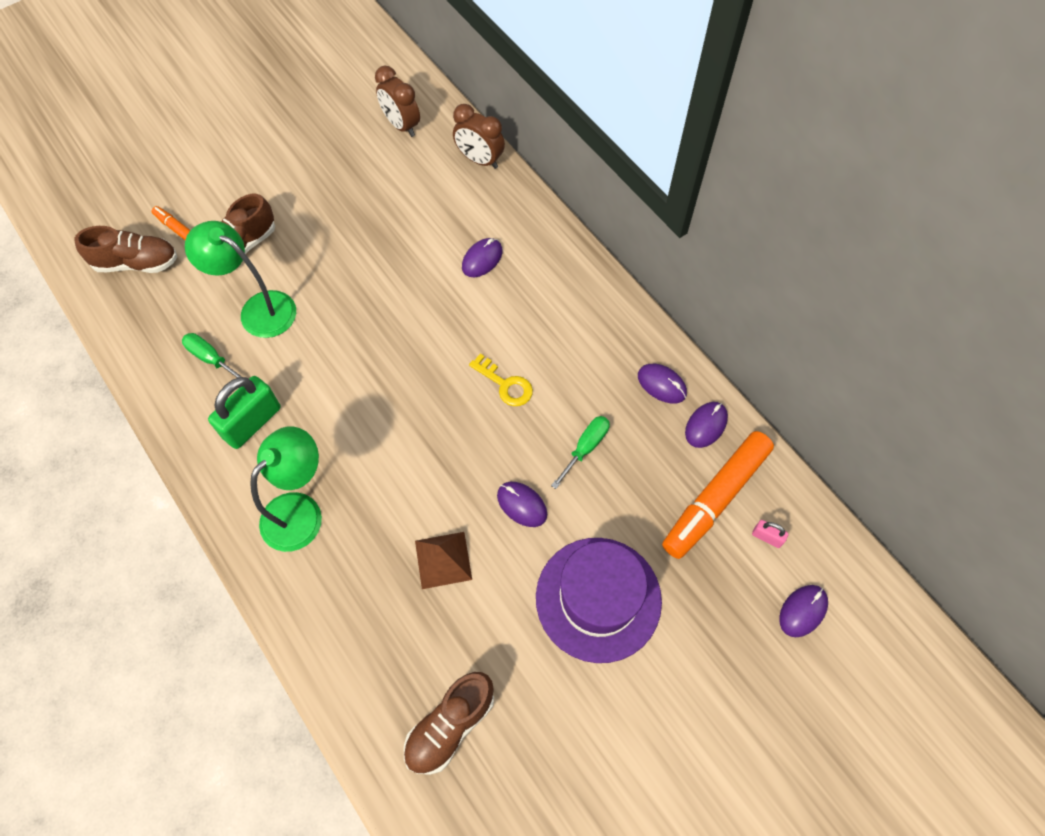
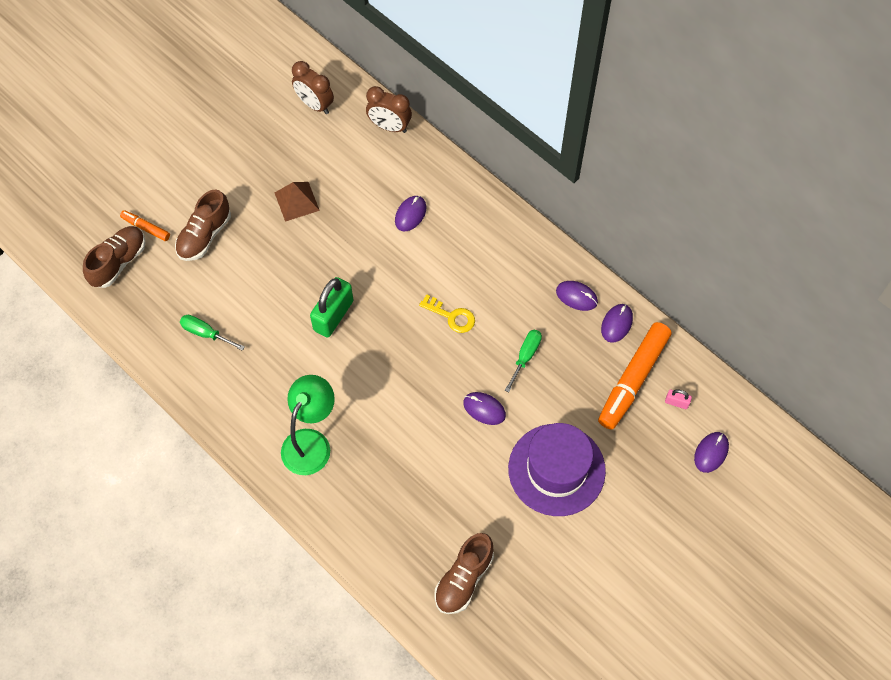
camera: 10 degrees left, 0 degrees up
brown shoe [74,226,177,273] -> brown shoe turned 45 degrees counterclockwise [83,226,146,288]
green lamp [185,221,296,338] -> none
green padlock [208,376,281,449] -> green padlock moved to [310,277,353,338]
brown pyramid [415,532,472,589] -> brown pyramid moved to [275,182,320,222]

